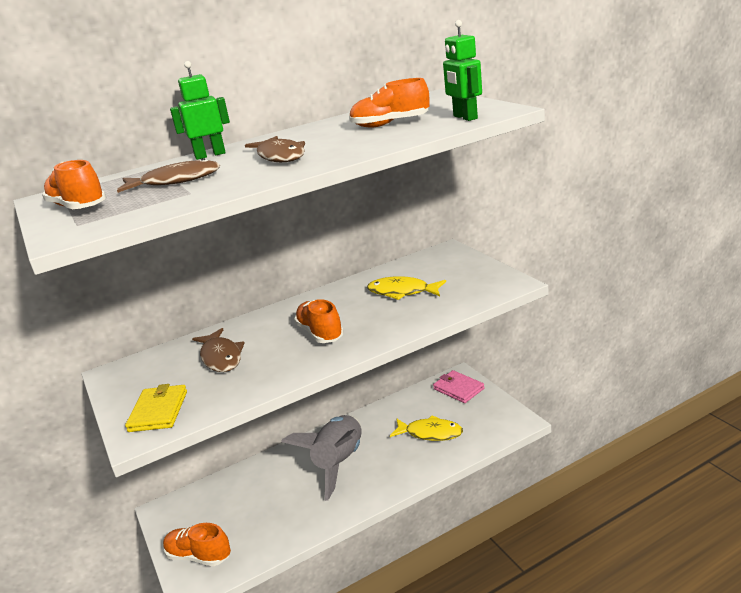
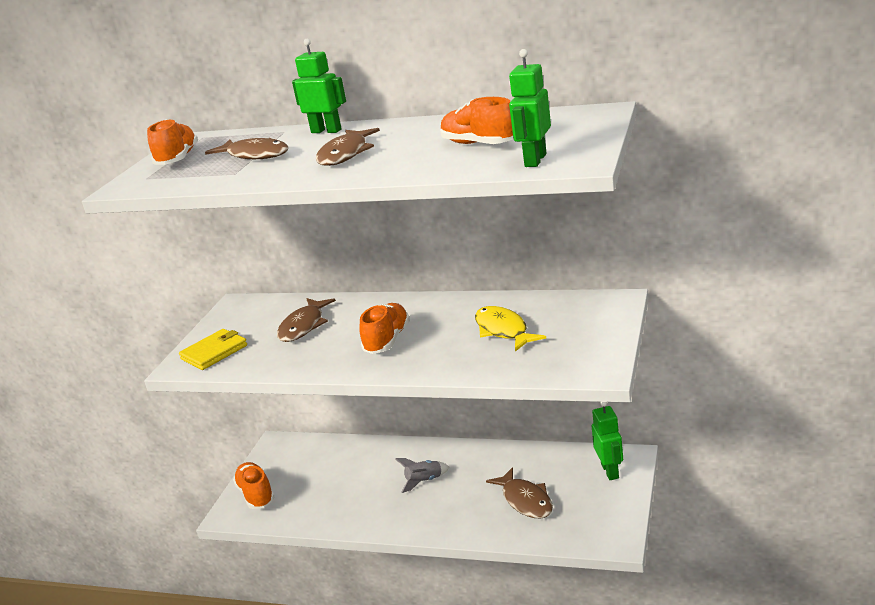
camera: 45 degrees right, 0 degrees up
grey rocket [281,415,362,501] -> grey rocket [395,458,449,493], size x0.44
yellow fish [390,415,463,441] -> brown fish [486,467,553,518]
pink wallet [433,370,485,403] -> green robot [592,402,623,480]

